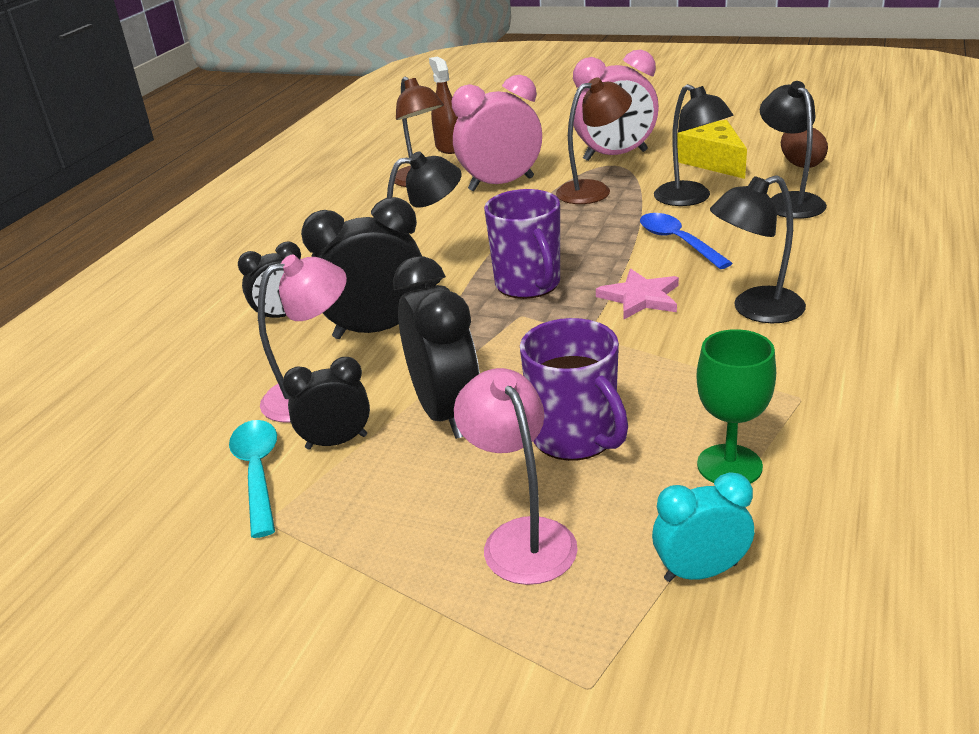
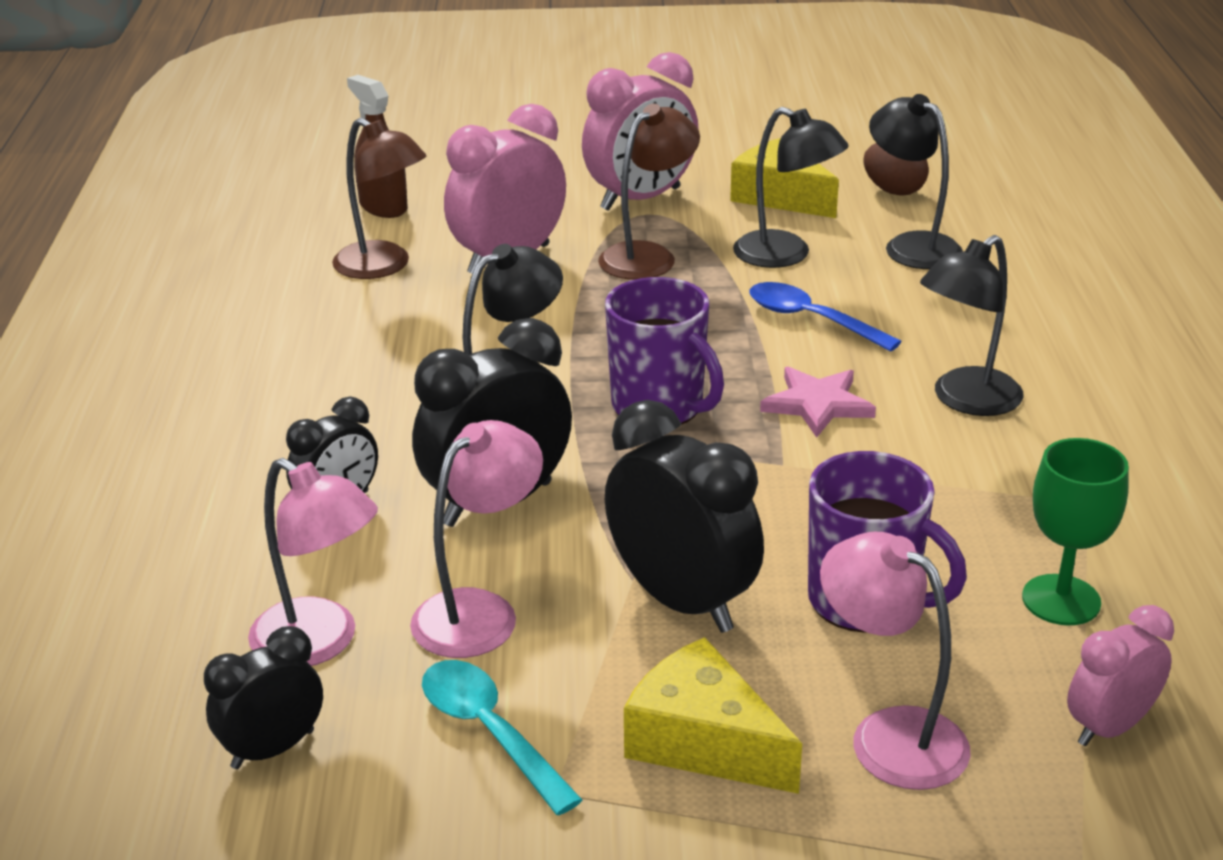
camera: 25 degrees left, 0 degrees up
black clock [283,357,370,450] -> black clock moved to [204,626,323,769]
turquoise clock [652,472,754,582] -> pink clock [1067,605,1174,746]
none -> pink lamp [248,458,378,666]
none -> yellow cheese [624,637,802,794]

